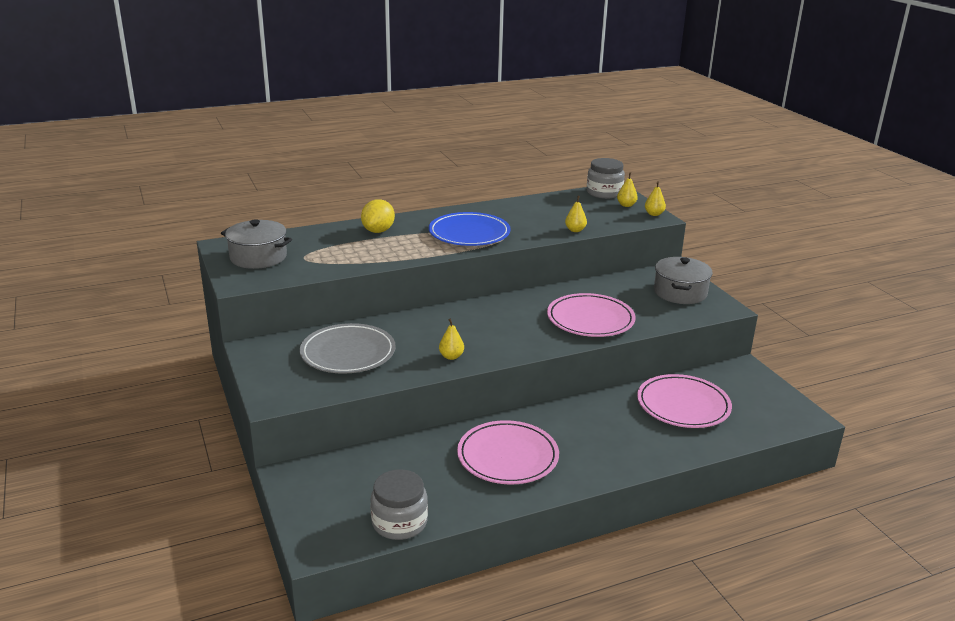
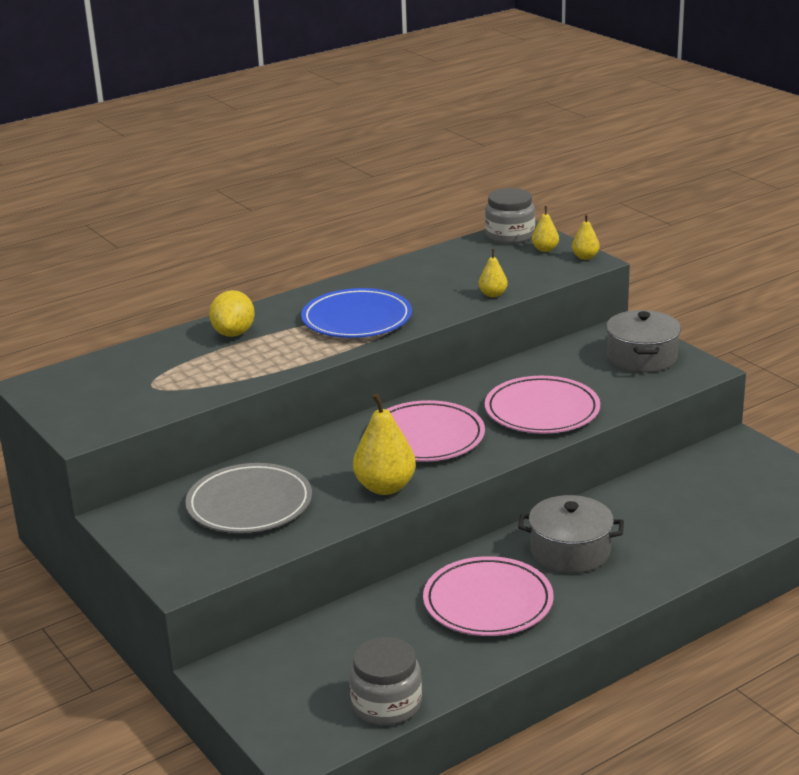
camera: 10 degrees left, 0 degrees up
grey pot [221,219,292,269] -> grey pot moved to [518,495,624,573]
yellow pear [439,318,464,360] -> yellow pear [353,393,416,495], size x1.88
pink plate [637,374,732,428] -> pink plate moved to [386,400,485,462]

